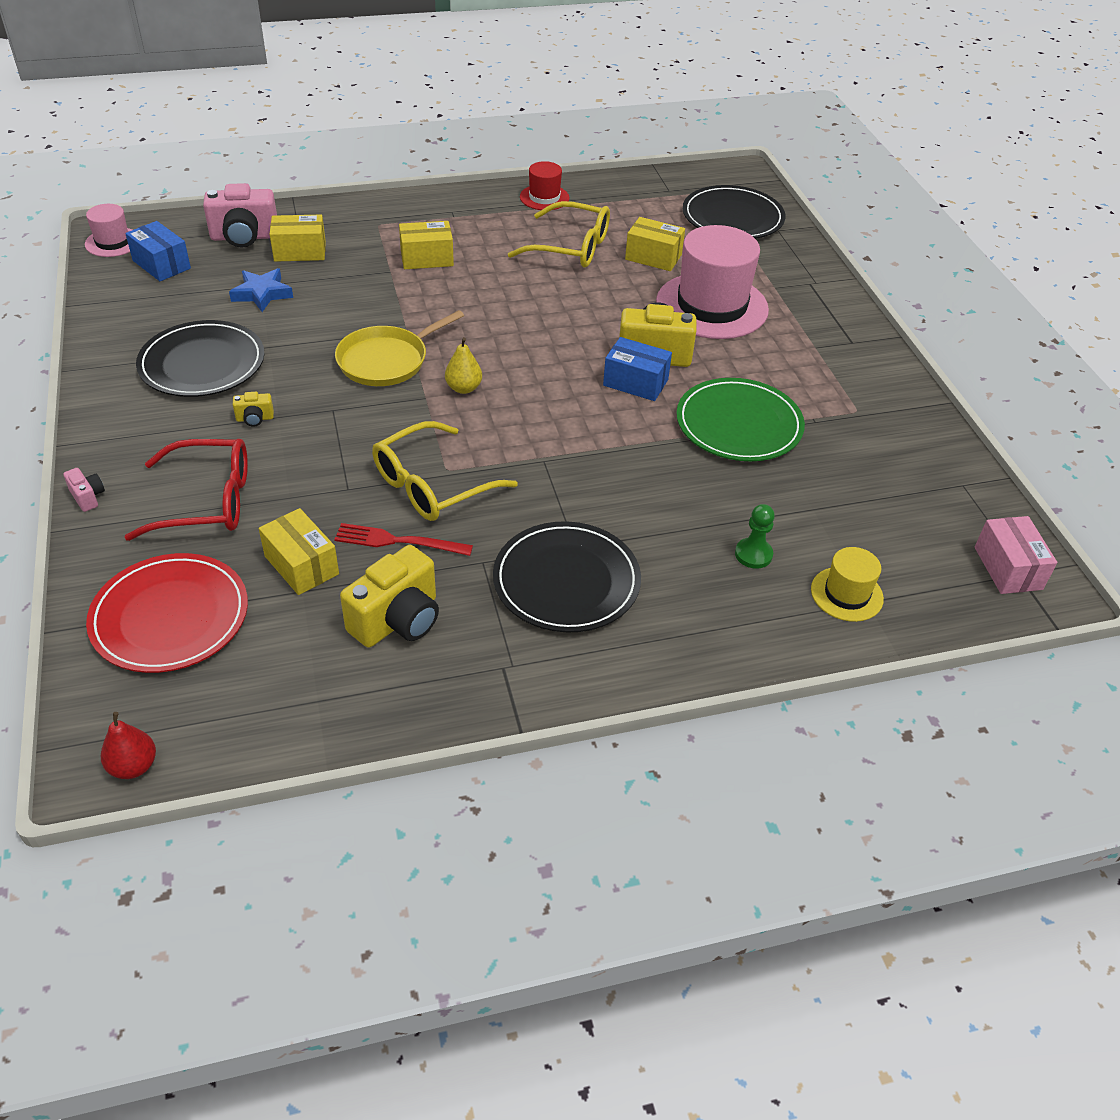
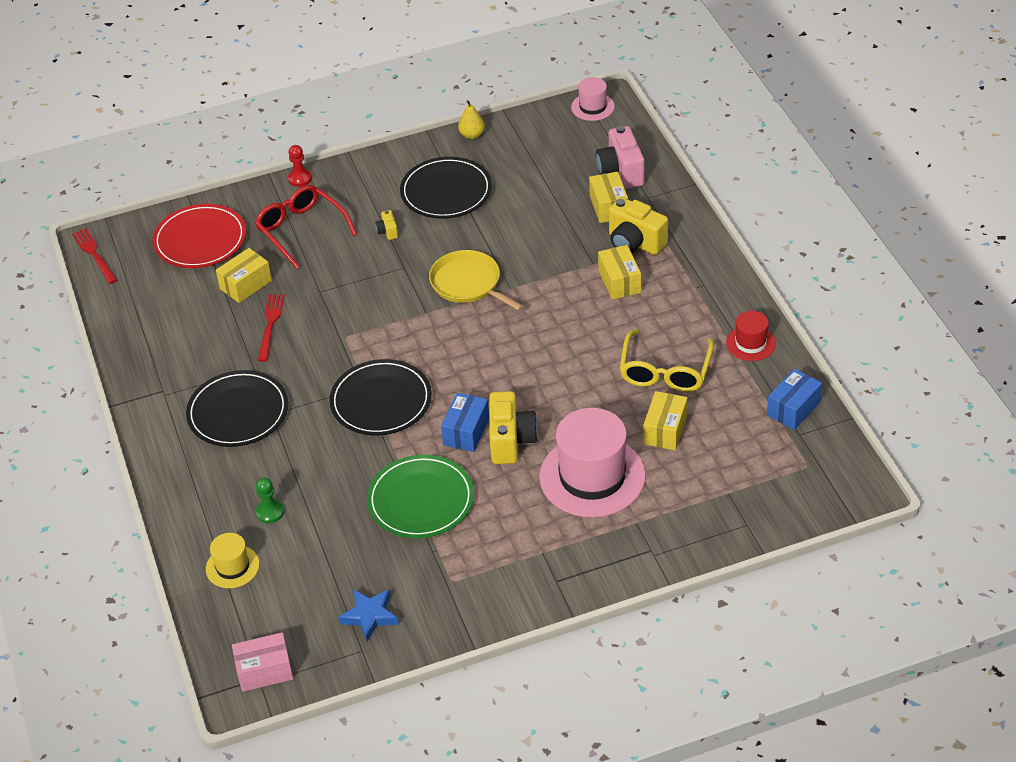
camera: 90 degrees right, 0 degrees up
pink camera [63,468,105,512] -> red pawn [288,145,312,187]
red pear [101,712,156,779] -> red fork [72,228,117,284]
blue box [125,221,191,281] -> blue box moved to [767,369,822,430]
red glasses [125,439,248,541] -> red glasses turned 150 degrees clockwise [255,185,357,269]
blue star [229,268,293,312] -> blue star moved to [338,589,399,641]
yellow camera [340,545,439,648] -> yellow camera moved to [609,197,668,255]
yellow glasses [372,421,518,521] -> none
yellow pear [445,337,482,394] -> yellow pear moved to [458,100,485,139]
black plate [683,185,785,239] -> black plate moved to [329,359,432,435]

